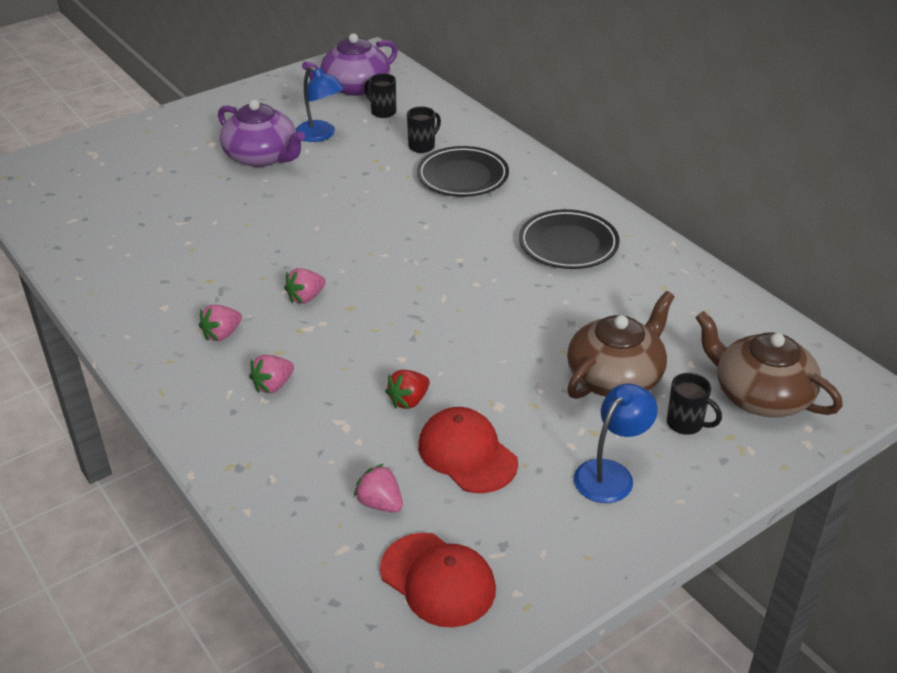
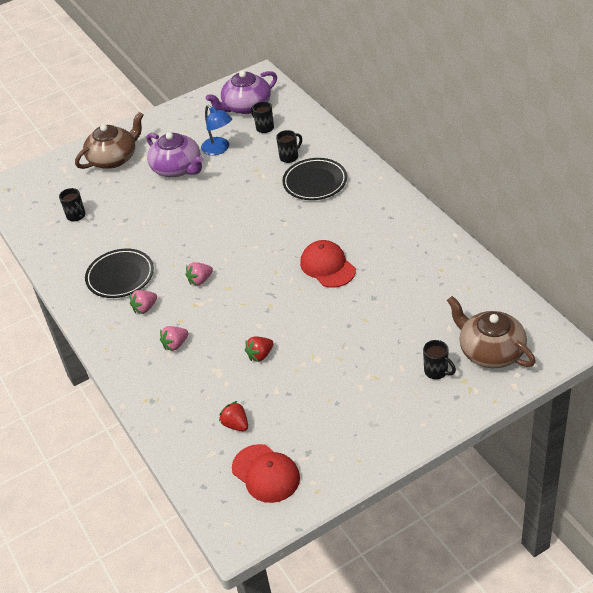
camera: 10 degrees right, 5 degrees up
pink strawberry [354,464,403,513] -> red strawberry [219,401,248,431]
red cap [418,407,518,493] -> red cap moved to [300,240,356,288]
black plate [519,209,620,269] -> black plate moved to [85,249,154,298]
brown teapot [567,291,675,399] -> brown teapot moved to [75,112,144,169]
blue lamp [574,384,658,503] -> none
none -> black mug [59,188,85,221]

